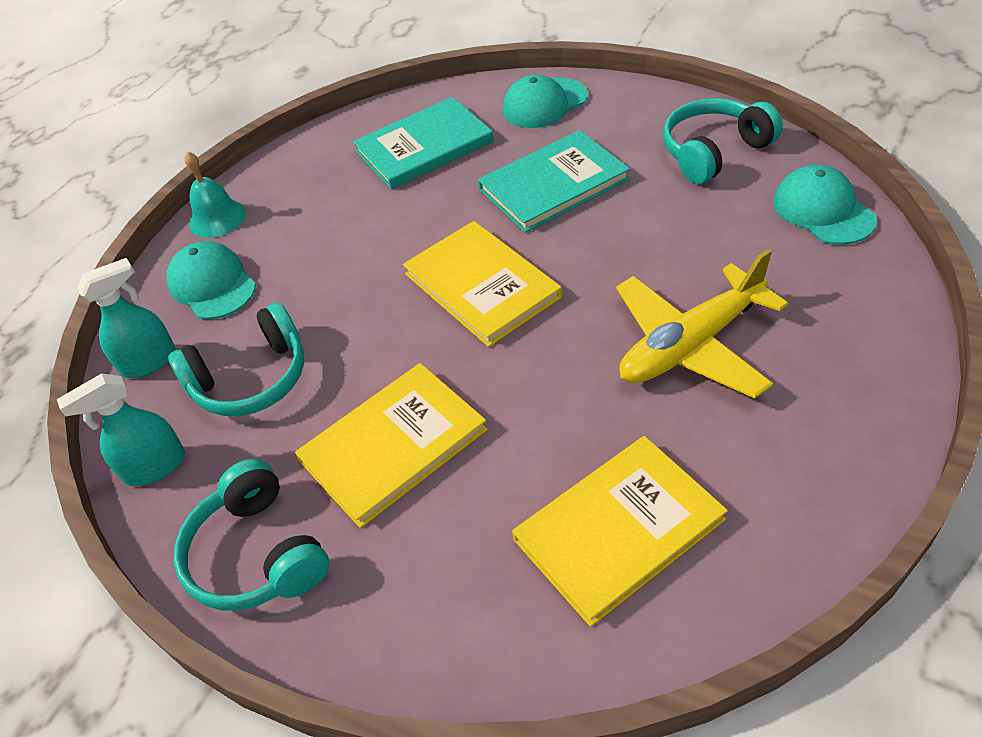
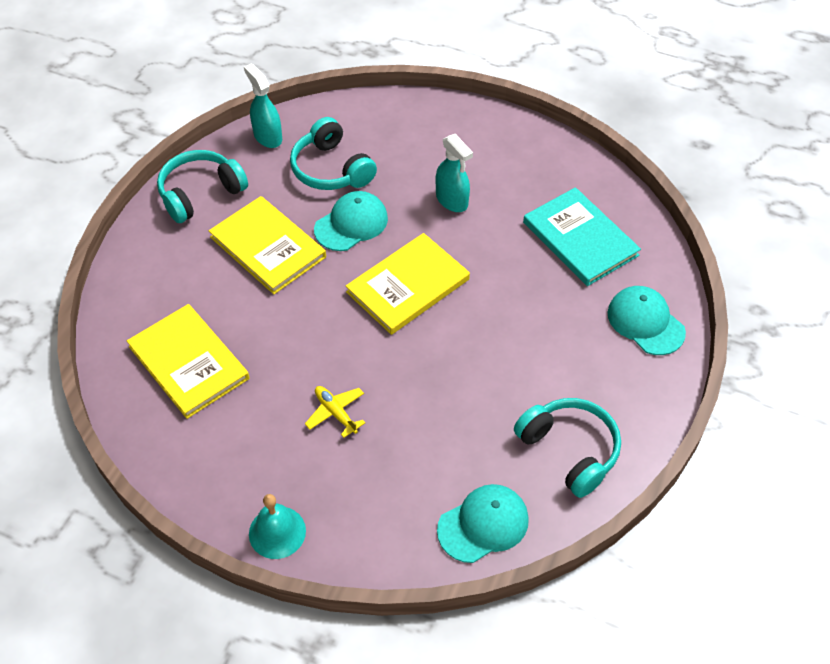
camera: 80 degrees right, 5 degrees up
turquoise spray bottle [77,258,176,378] -> turquoise spray bottle moved to [436,134,473,212]
turquoise cap [166,241,256,319] -> turquoise cap moved to [314,191,388,251]
turquoise bell [184,151,246,238] -> turquoise bell moved to [249,494,306,559]
turquoise book [478,130,630,233] -> none
yellow plane [616,249,789,399] -> yellow plane [305,386,365,438], size x0.47

